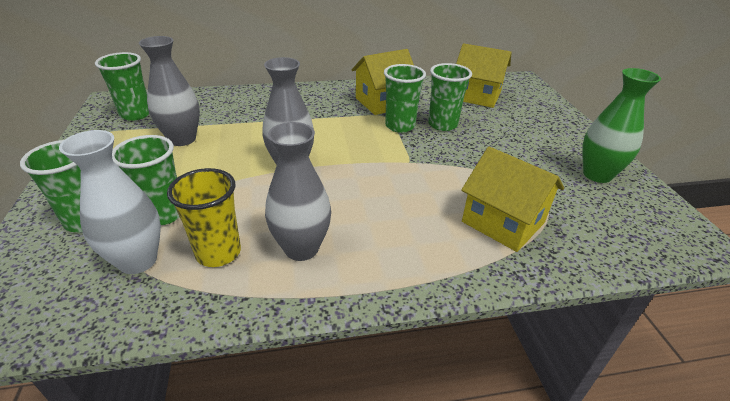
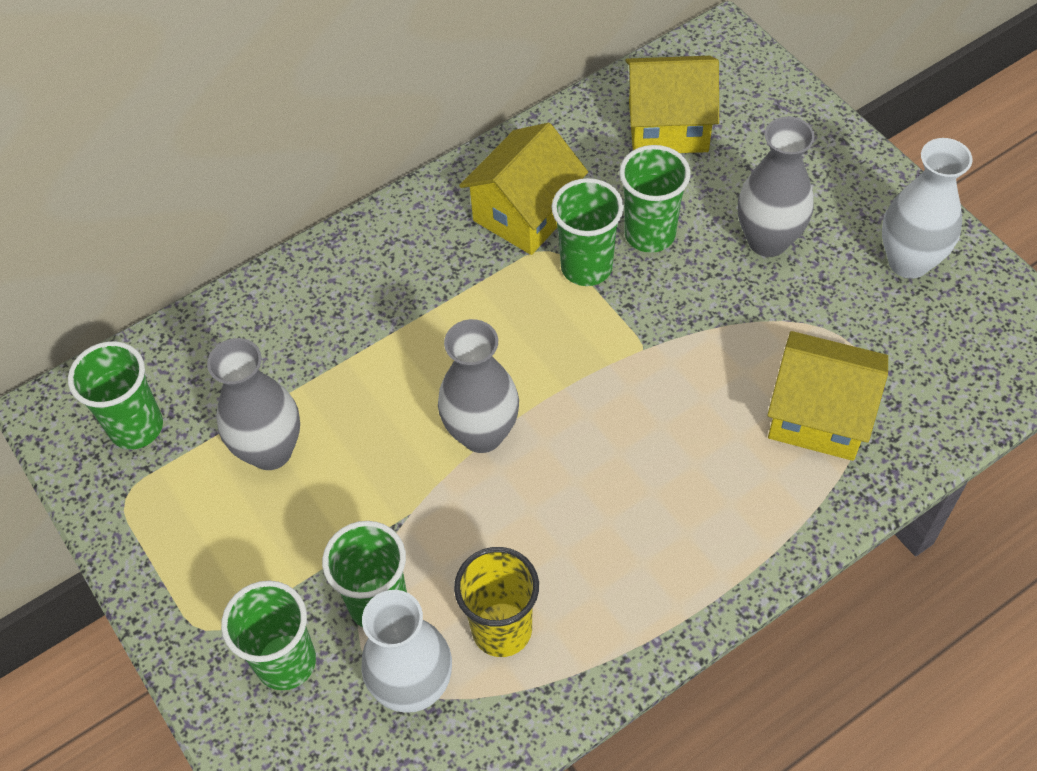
camera: 20 degrees left, 20 degrees up
grey vase [265,122,331,261] -> grey vase moved to [738,116,815,257]
green vase [582,68,661,183] -> white vase [882,138,973,279]

